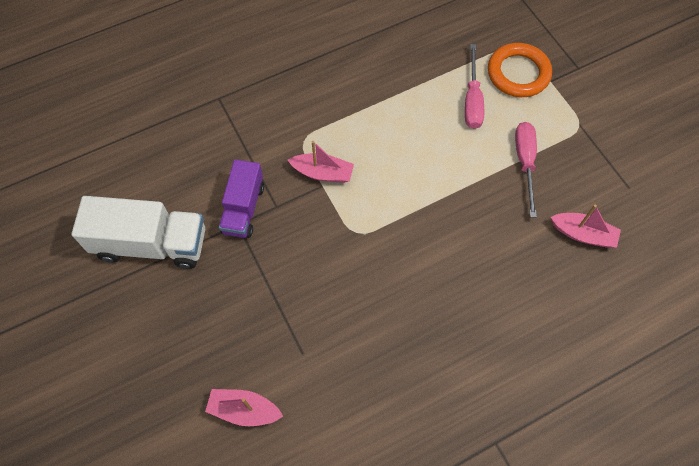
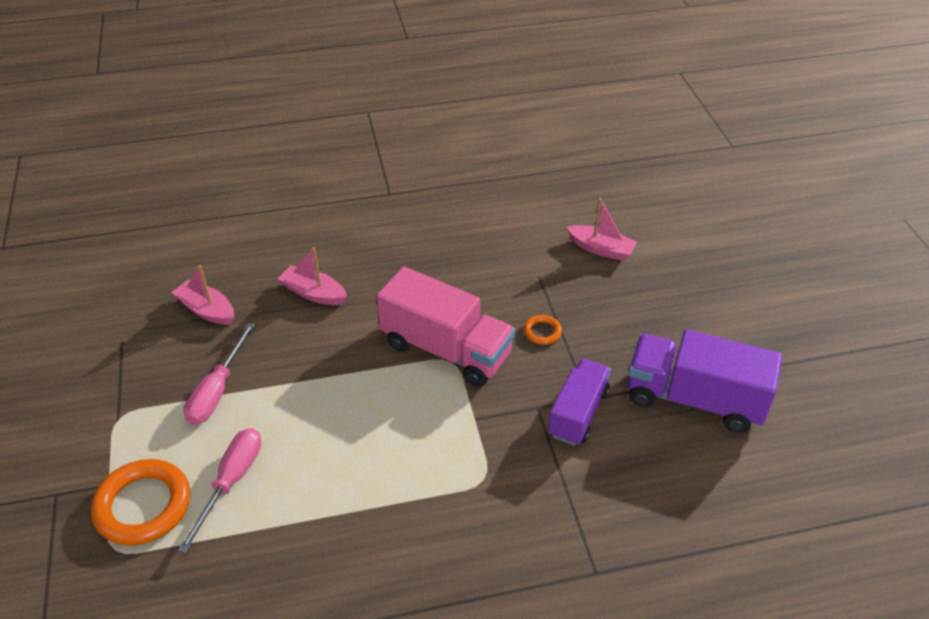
camera: 165 degrees left, 20 degrees down
white truck [72,196,205,269] -> purple truck [627,329,782,433]
pink boat [288,141,354,183] -> pink boat moved to [278,247,347,305]
none -> pink truck [377,267,515,387]
none -> orange ring [524,315,562,345]

